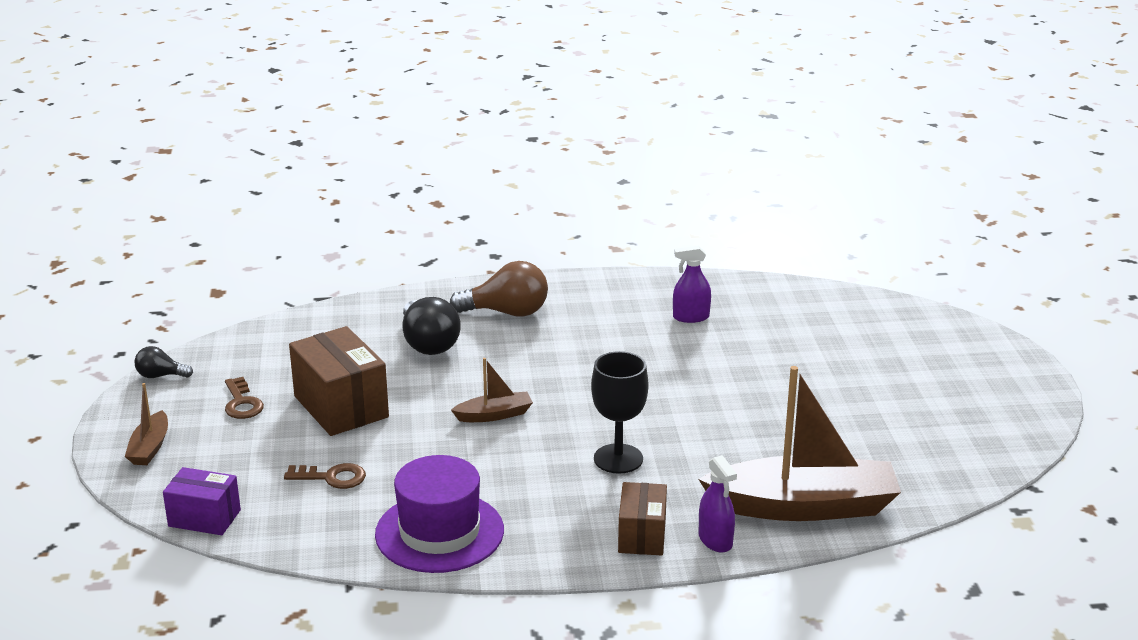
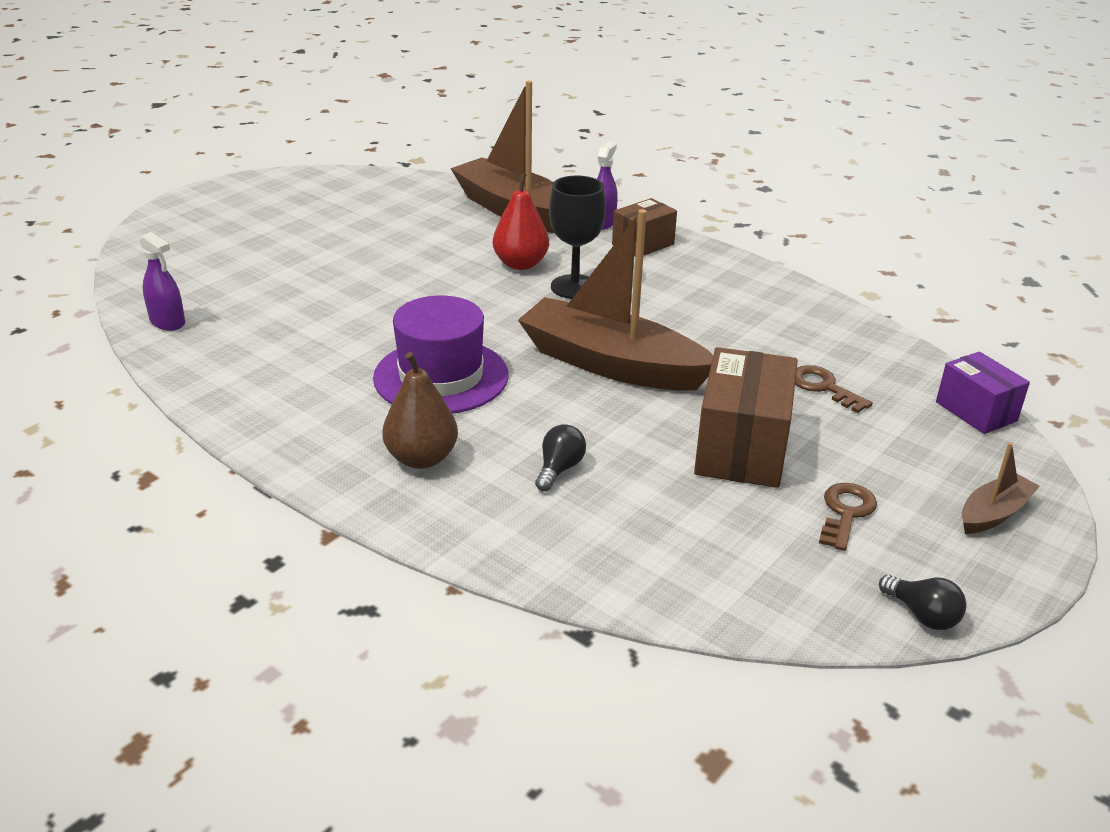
camera: 135 degrees left, 5 degrees up
purple hat [375,455,504,573] -> purple hat moved to [373,296,508,414]
black light bulb [403,297,461,355] -> black light bulb [535,424,586,491], size x0.54
brown light bulb [450,261,548,317] -> brown pear [382,352,458,469]
brown boat [451,358,533,422] -> brown boat [518,209,713,391], size x2.21
purple spray bottle [673,246,711,323] -> purple spray bottle moved to [139,232,185,331]
none -> red pear [493,173,549,270]

